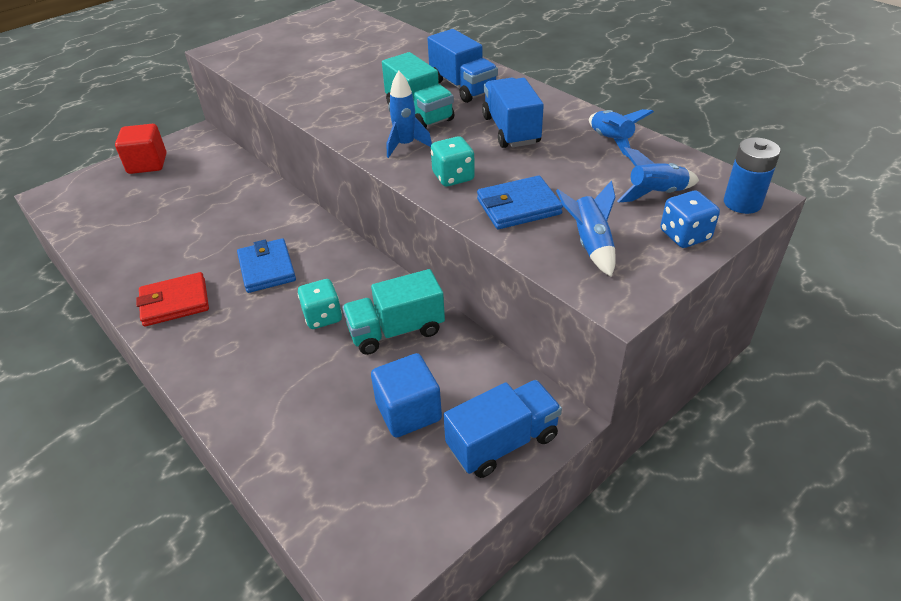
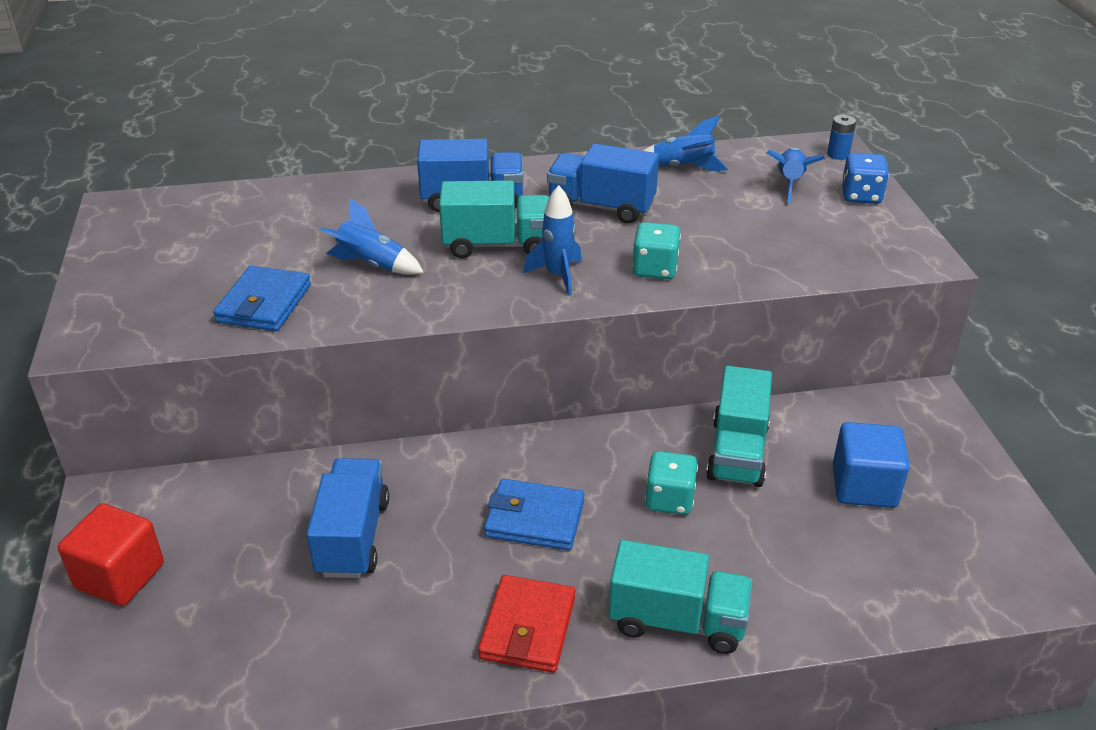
camera: 60 degrees left, 5 degrees down
blue truck [443,380,562,478] -> blue truck moved to [306,458,389,578]
blue wallet [477,176,563,229] -> blue wallet moved to [213,266,311,331]
blue rocket [556,181,616,277] -> blue rocket moved to [320,198,424,275]
blue battery [724,137,781,214] -> blue battery [827,115,856,160], size x0.62
none -> turquoise truck [609,540,753,654]

